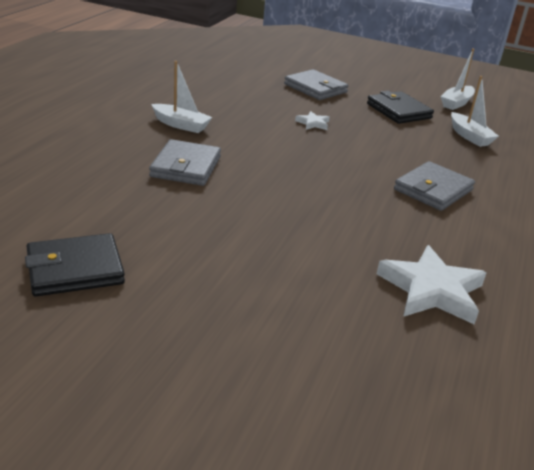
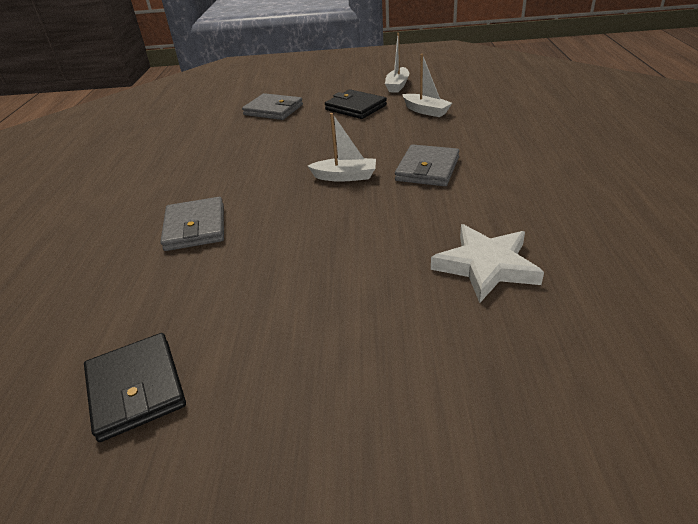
camera: 15 degrees left, 5 degrees up
black wallet [25,233,125,296] -> black wallet turned 75 degrees counterclockwise [84,333,186,442]
white boat [151,61,212,133] -> white boat moved to [308,113,376,182]
white star [295,111,330,130] -> none

